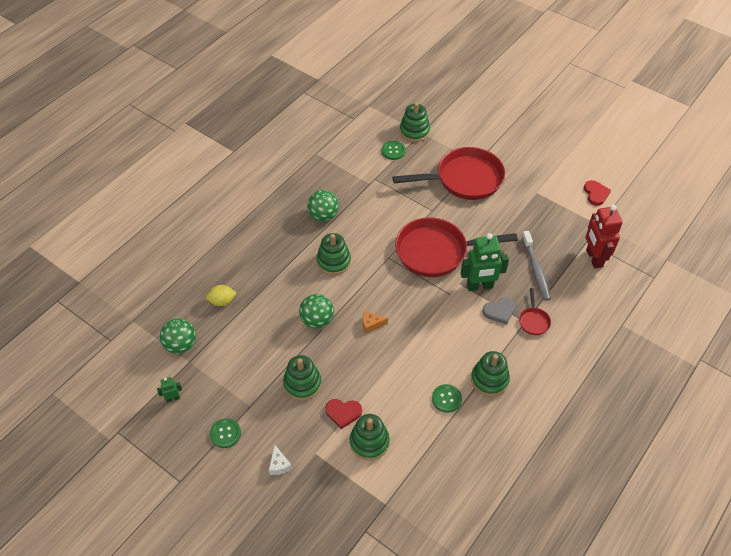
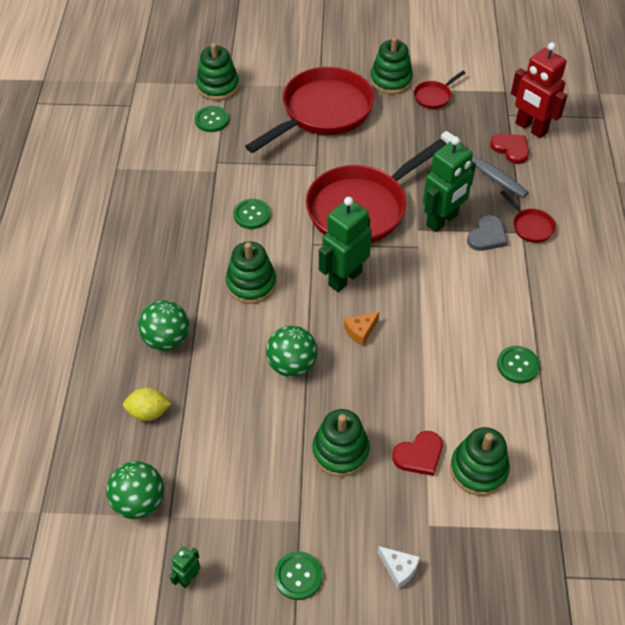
camera: 35 degrees left, 0 degrees up
yellow lemon [206,285,237,306] -> yellow lemon turned 45 degrees clockwise [123,387,171,421]
green ball [307,190,339,222] -> green ball moved to [138,300,189,351]
green stacking toy [471,351,510,396] -> green stacking toy moved to [370,37,413,94]
red heart [584,180,611,206] -> red heart moved to [490,133,529,164]
none -> green button [234,199,271,229]
none -> green robot [319,197,372,292]
none -> red pan [414,71,466,109]

